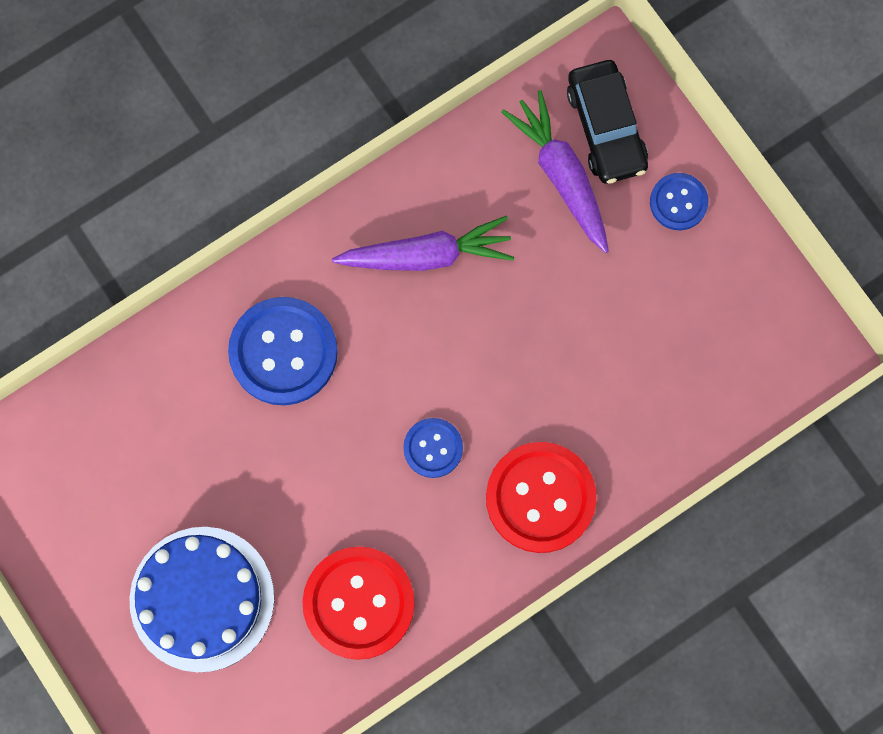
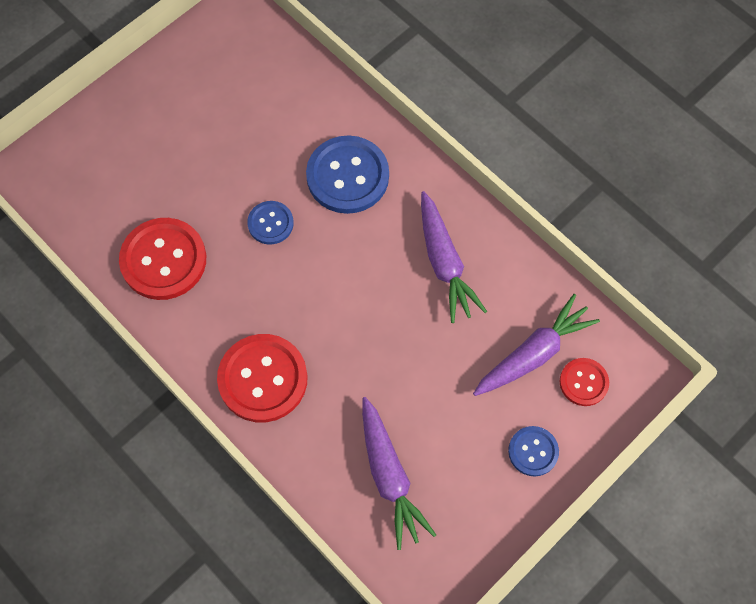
camera: 80 degrees right, 10 degrees down
blue cake [130,527,274,673] -> none
blue button [403,418,463,478] -> blue button moved to [247,201,294,245]
black car [567,60,648,184] -> red button [560,358,609,406]
none -> purple carrot [362,397,436,550]

